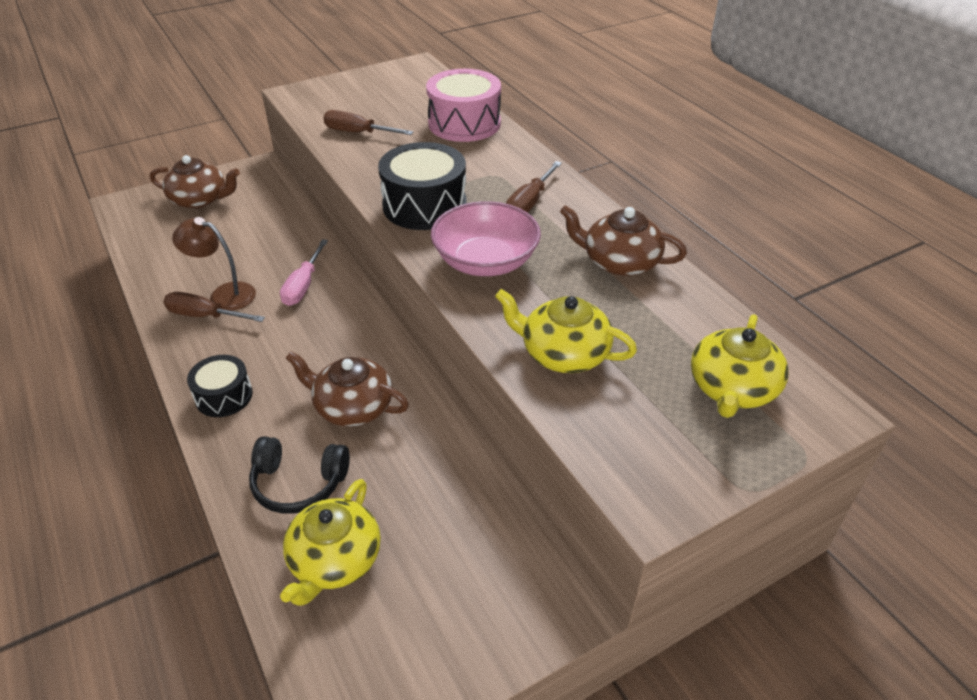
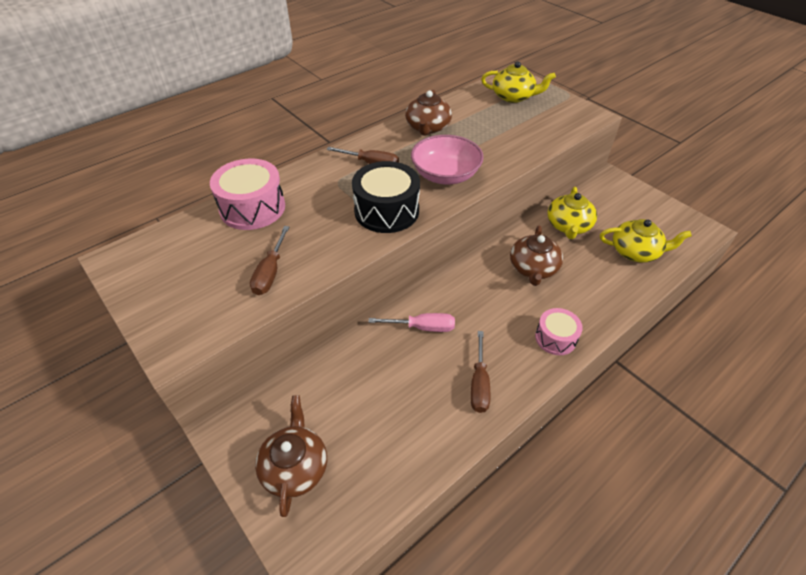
camera: 100 degrees left, 5 degrees up
brown lamp [172,217,256,311] -> none
black drum [187,355,253,417] -> pink drum [535,308,583,355]
black headphones [249,436,350,514] -> none
yellow teapot [495,289,637,373] -> yellow teapot moved to [547,187,597,239]

